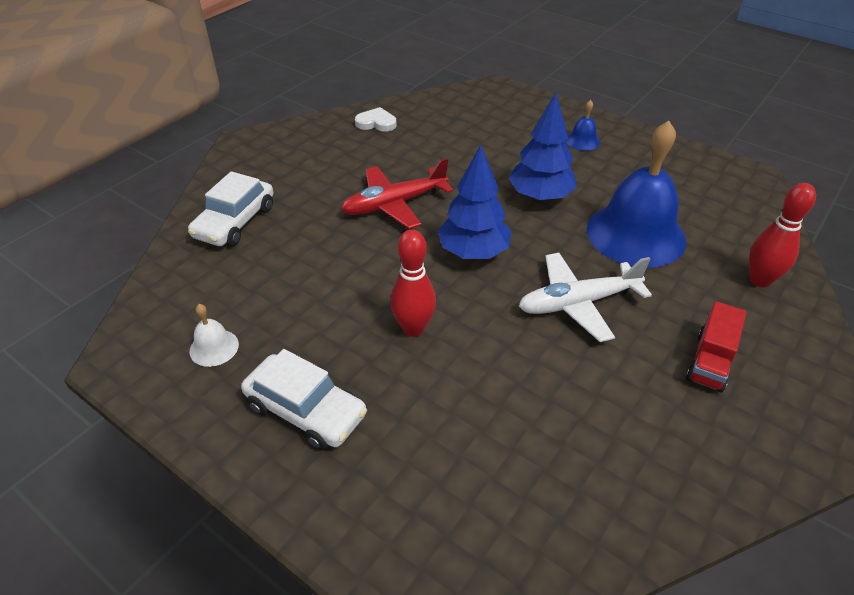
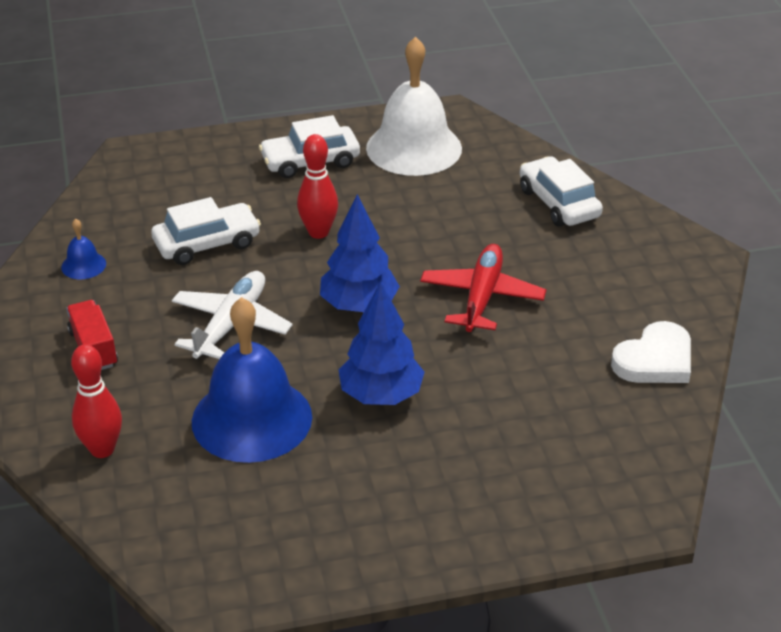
camera: 130 degrees right, 5 degrees down
white bell [189,304,239,367] -> white bell [366,36,462,176], size x2.40
white heart [355,107,397,132] -> white heart [611,321,691,383], size x1.52
blue bell [566,100,600,151] -> blue bell moved to [61,219,106,279]
none -> white car [151,197,261,265]

